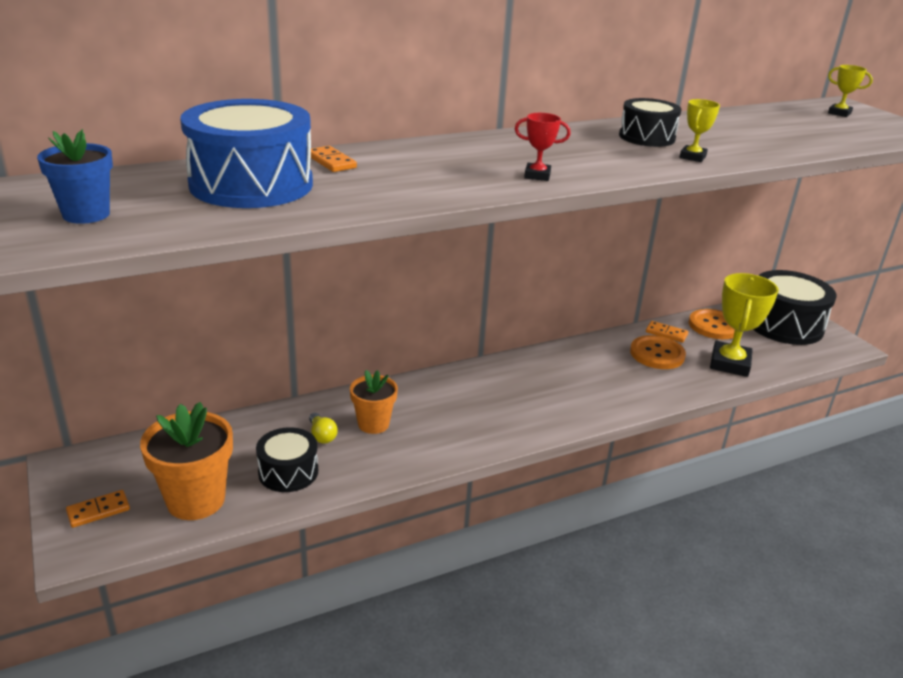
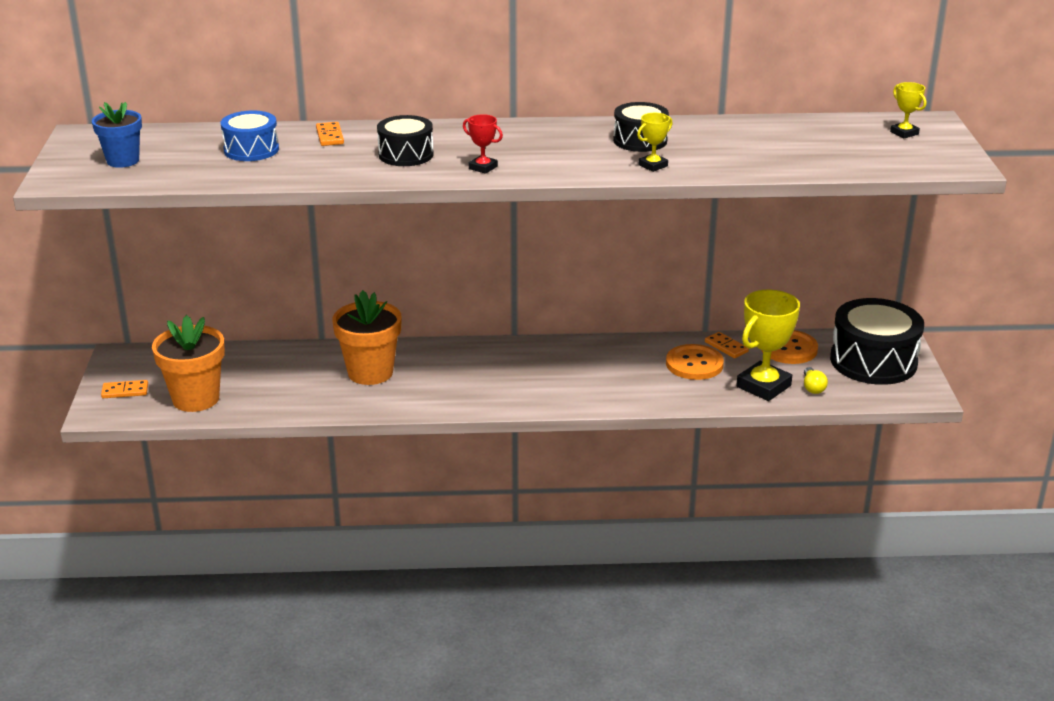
camera: 25 degrees right, 0 degrees up
blue drum [180,99,313,208] -> blue drum [221,111,279,161], size x0.57
black drum [256,427,318,492] -> black drum moved to [377,115,434,166]
yellow light bulb [309,413,338,444] -> yellow light bulb moved to [804,367,828,394]
orange flower pot [350,370,398,434] -> orange flower pot [332,290,402,385], size x1.58

